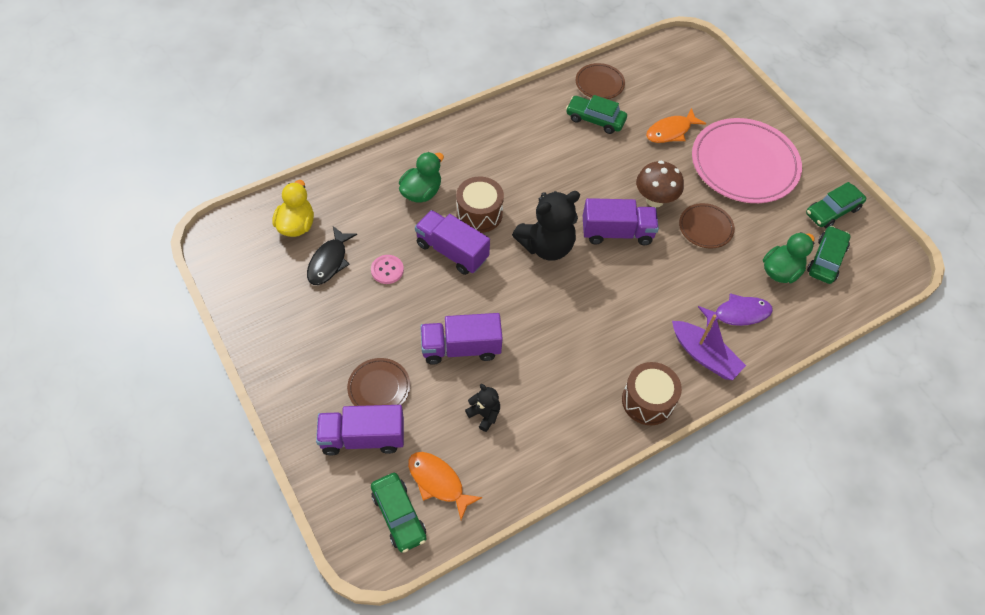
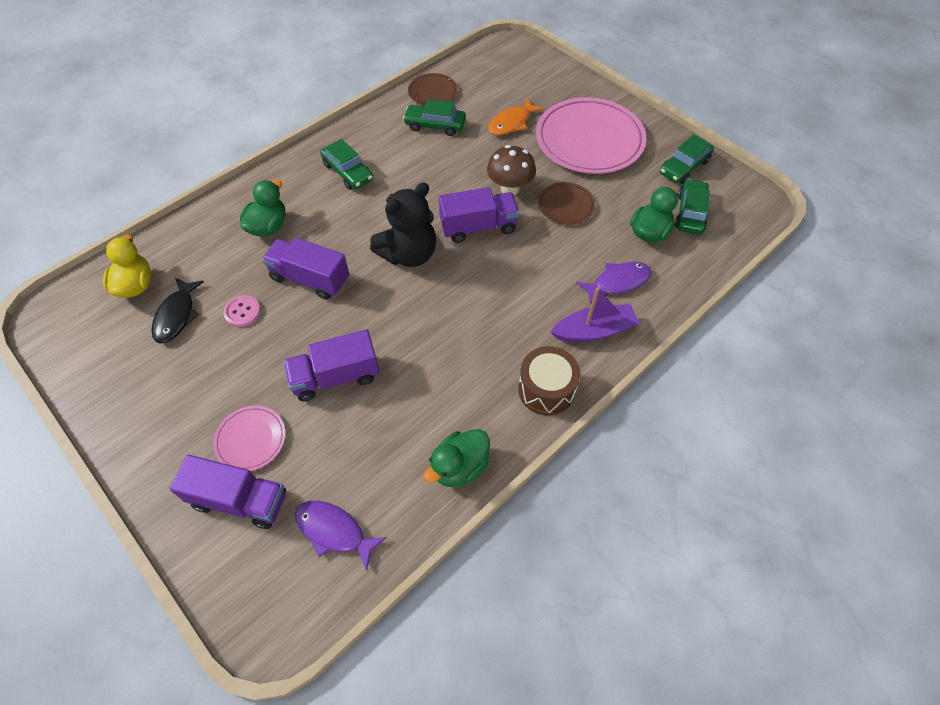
camera: 10 degrees left, 0 degrees up
purple truck [316,405,404,455] -> purple truck turned 150 degrees counterclockwise [169,455,286,529]
brown plate [347,358,410,406] -> pink plate [213,406,285,471]
green car [371,473,427,553] -> green car moved to [320,139,373,190]
orange fish [408,452,483,520] -> purple fish [295,501,387,571]
brown drum [456,176,504,233] -> none
black teddy bear [465,384,500,432] -> none
purple boat [672,314,746,380] -> purple boat turned 45 degrees counterclockwise [550,288,640,342]
none -> green duck [424,429,490,487]

